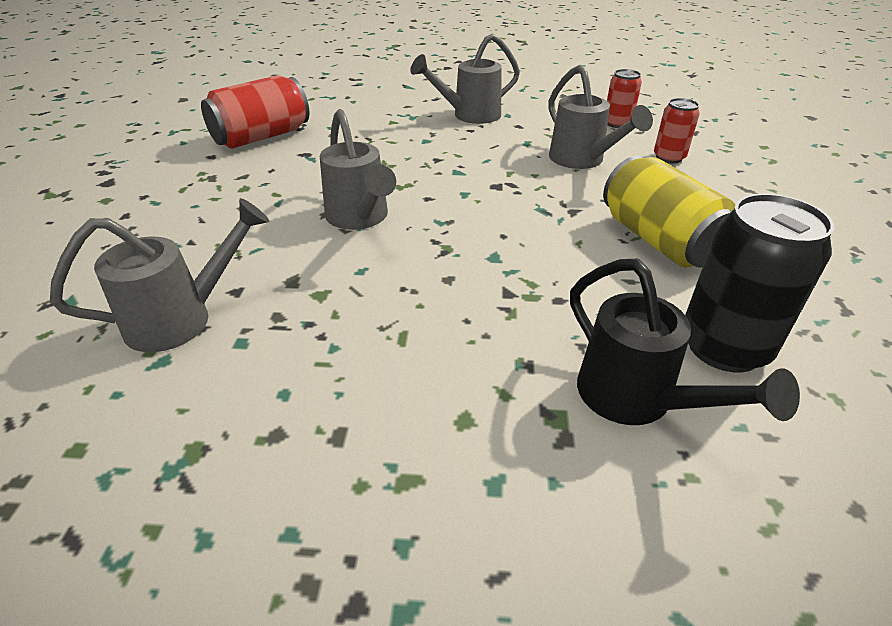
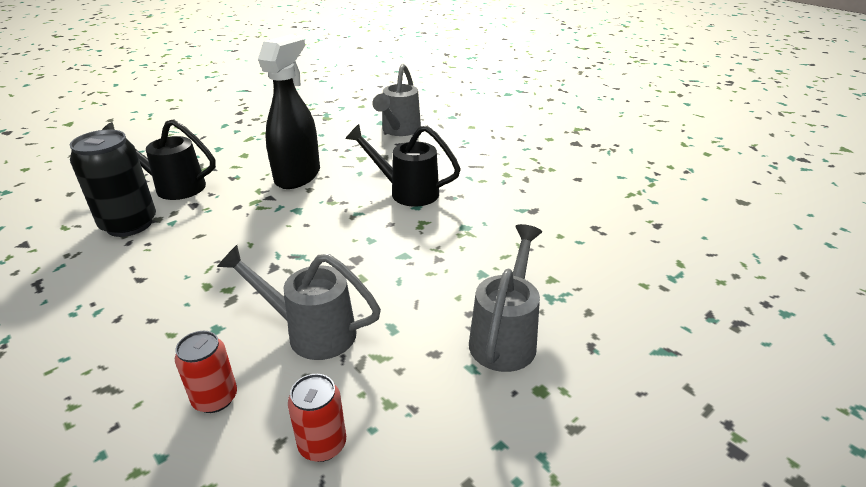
camera: 135 degrees right, 5 degrees down
red can [201,75,309,149] -> none
grey watering can [320,109,396,230] -> black watering can [345,124,461,207]
yellow can [603,156,735,268] -> none
none -> black spray bottle [258,34,320,189]

